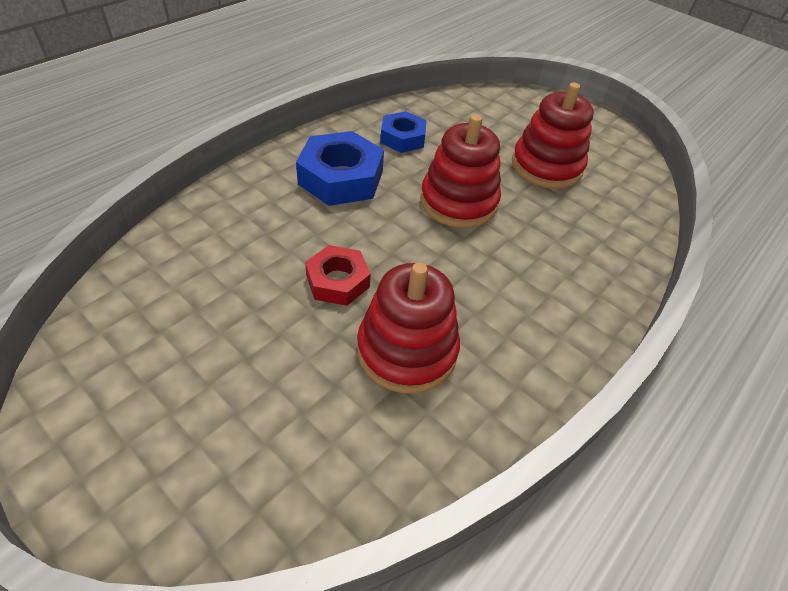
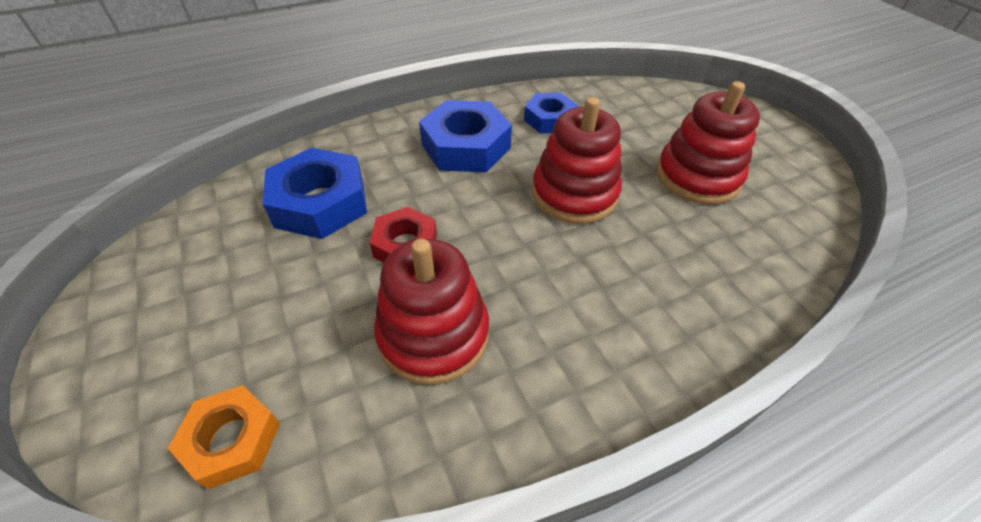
camera: 25 degrees right, 0 degrees up
none -> orange nut [168,385,280,489]
none -> blue nut [263,148,367,239]

